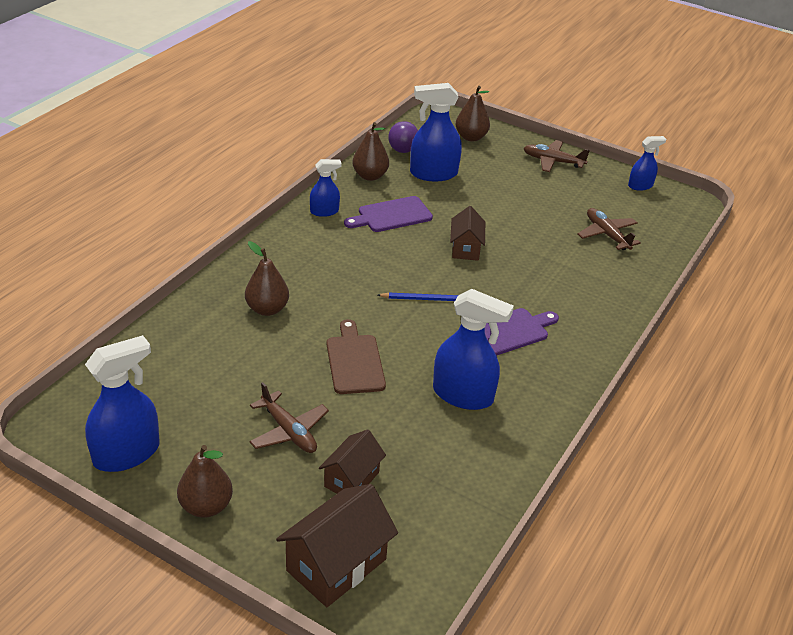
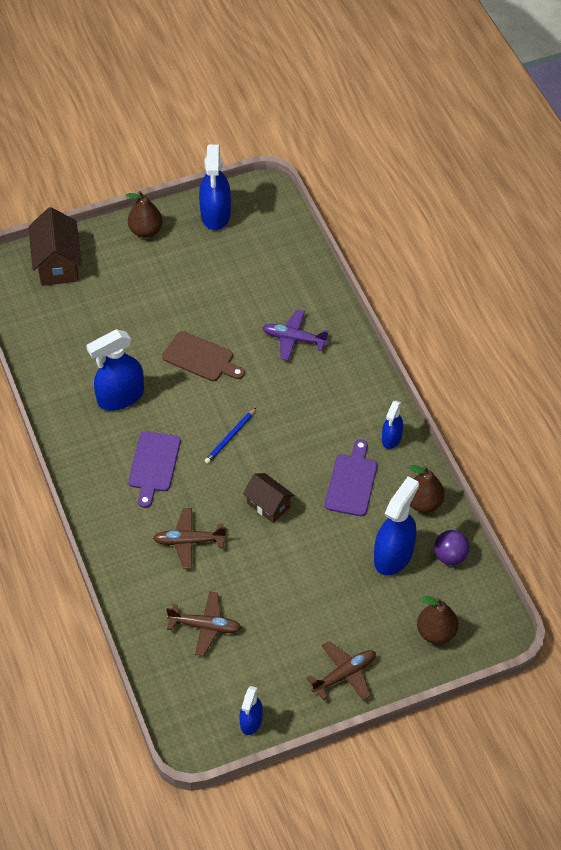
camera: 130 degrees right, 15 degrees up
brown pear [245,241,289,316] -> purple plane [262,310,328,361]
brown plane [249,382,329,453] -> brown plane moved to [153,508,226,569]
brown house [319,429,386,494] -> none

